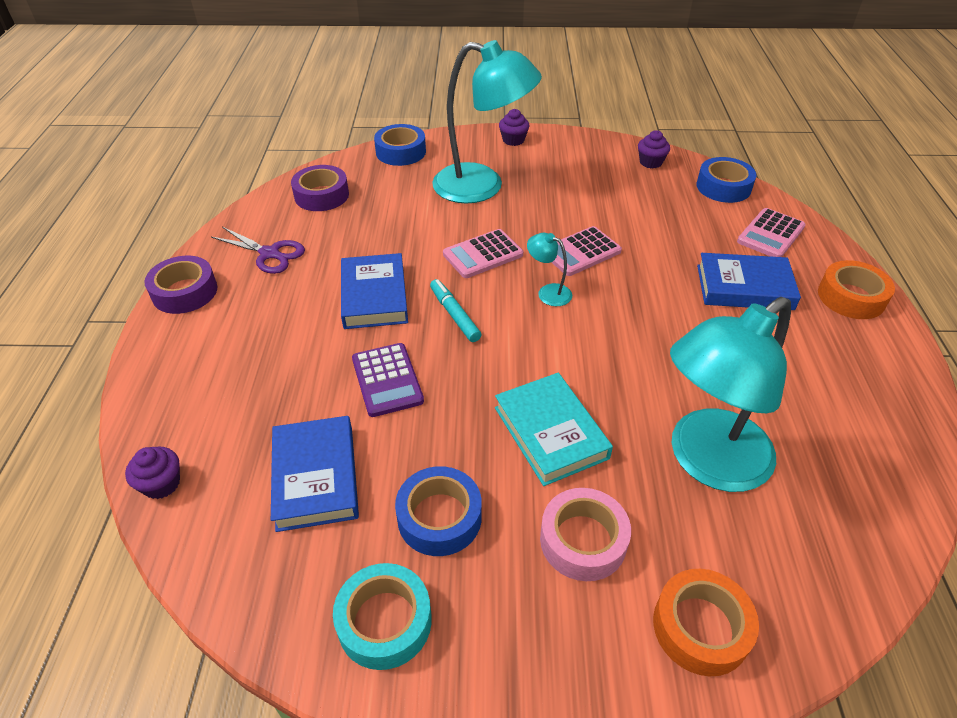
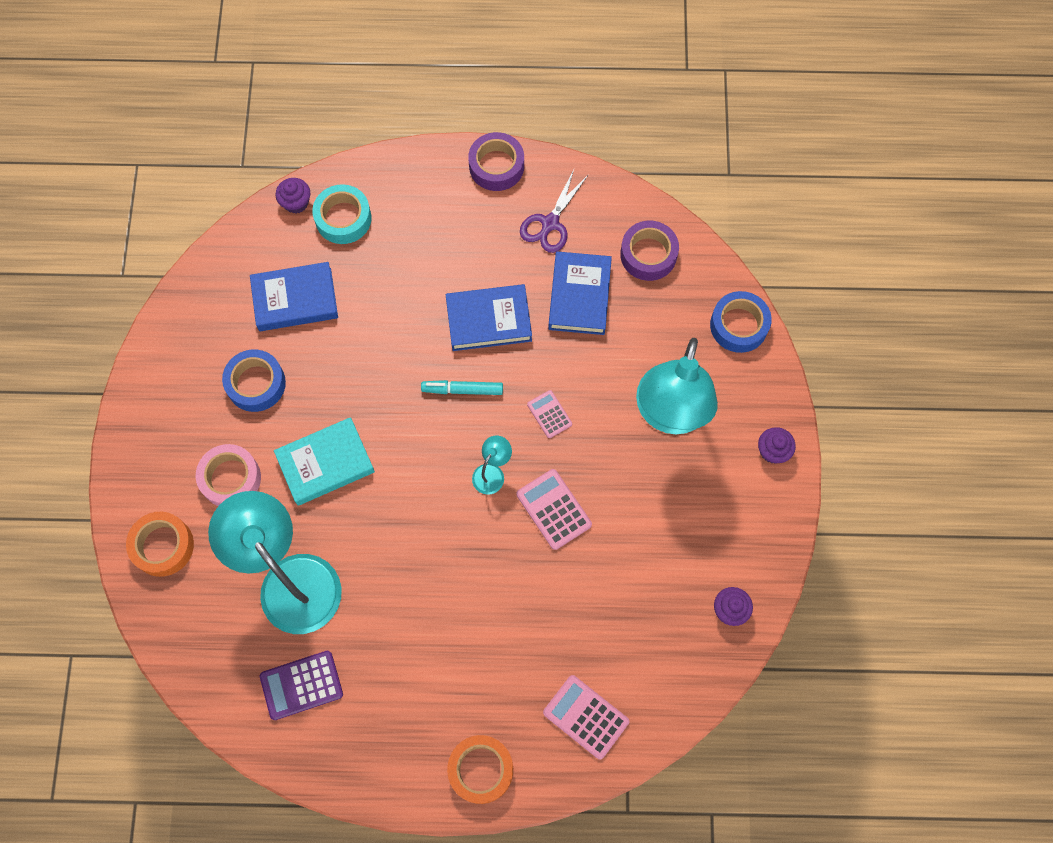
camera: 90 degrees right, 25 degrees up
turquoise tape [333,563,432,670] -> turquoise tape moved to [312,184,372,244]
purple calculator [352,343,424,417] -> purple calculator moved to [260,651,343,720]
turquoise marker [430,279,481,342] -> turquoise marker turned 150 degrees counterclockwise [421,380,503,395]
pink calculator [443,229,523,278] -> pink calculator [527,390,572,438], size x0.62
blue tape [697,157,757,203] -> none
blue book [697,253,801,310] -> blue book moved to [548,251,612,335]

